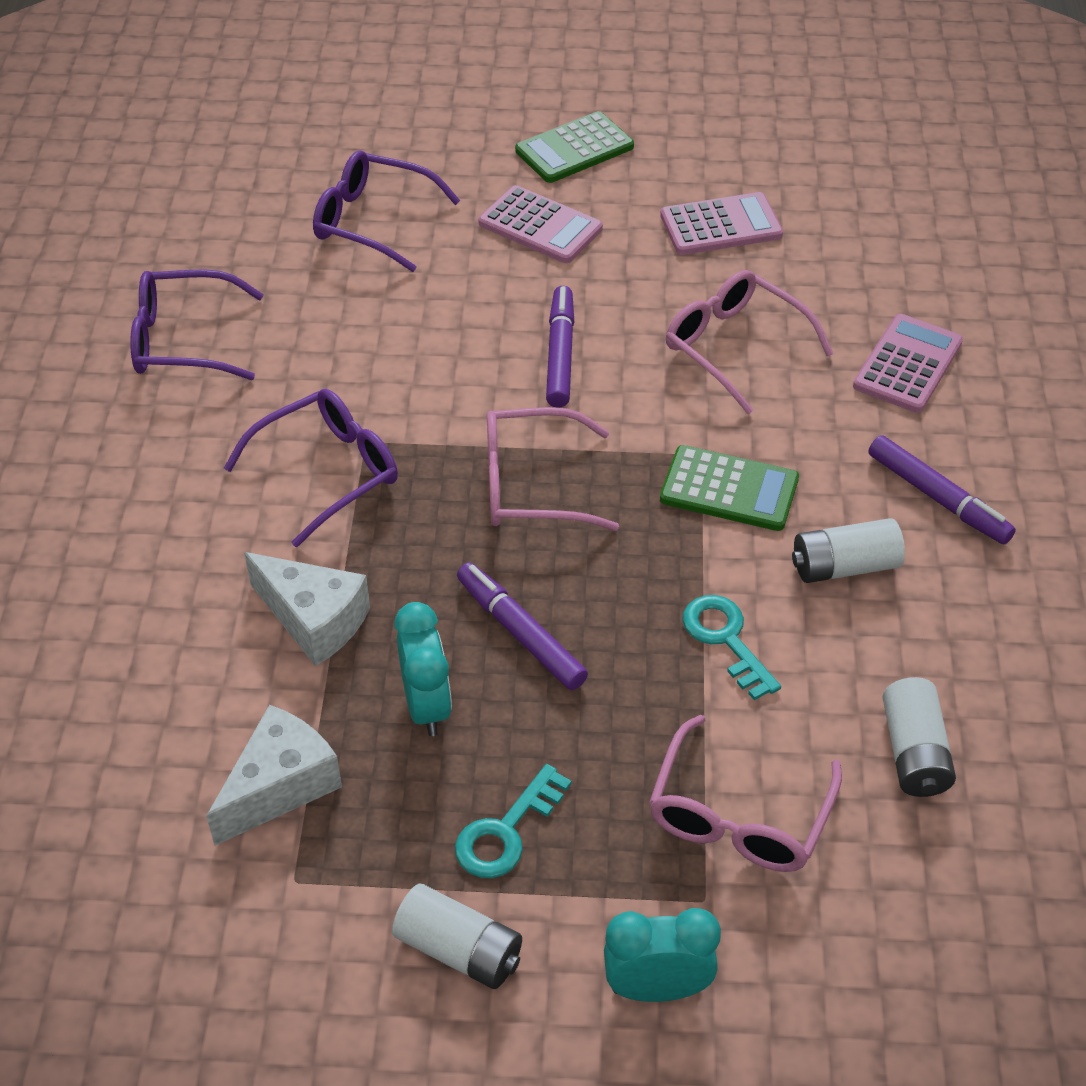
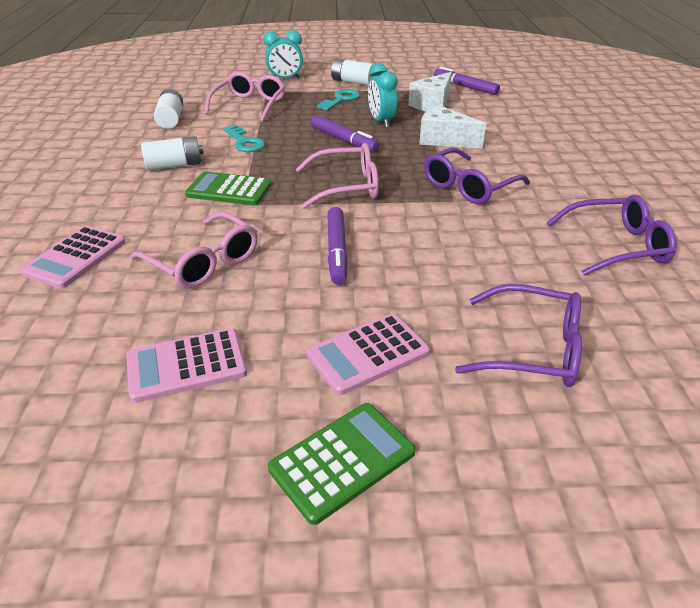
camera: 175 degrees right, 10 degrees down
pink calculator [478,185,603,263] -> pink calculator turned 60 degrees counterclockwise [306,313,430,395]
purple marker [868,435,1016,544] -> purple marker moved to [434,67,500,95]

